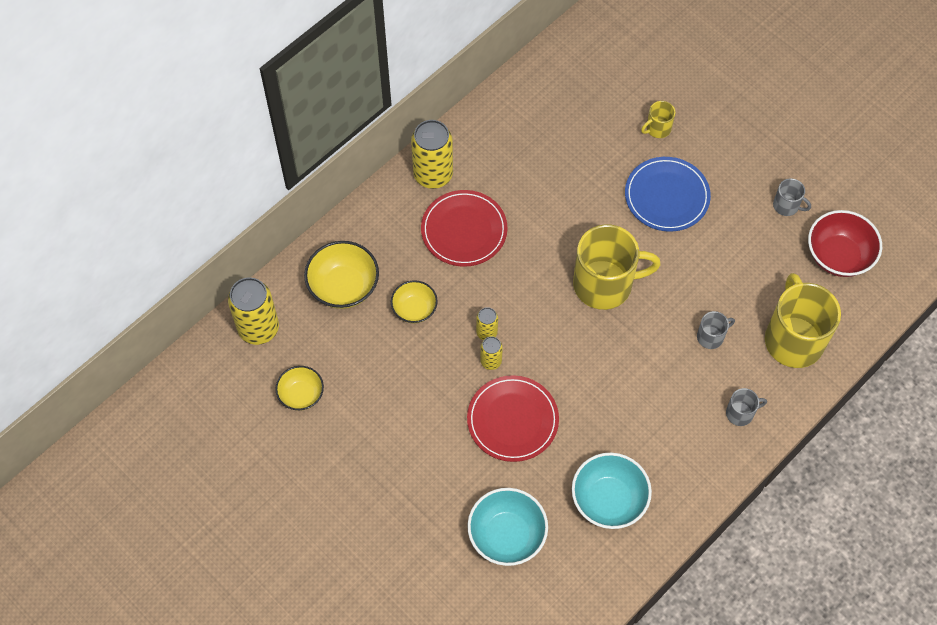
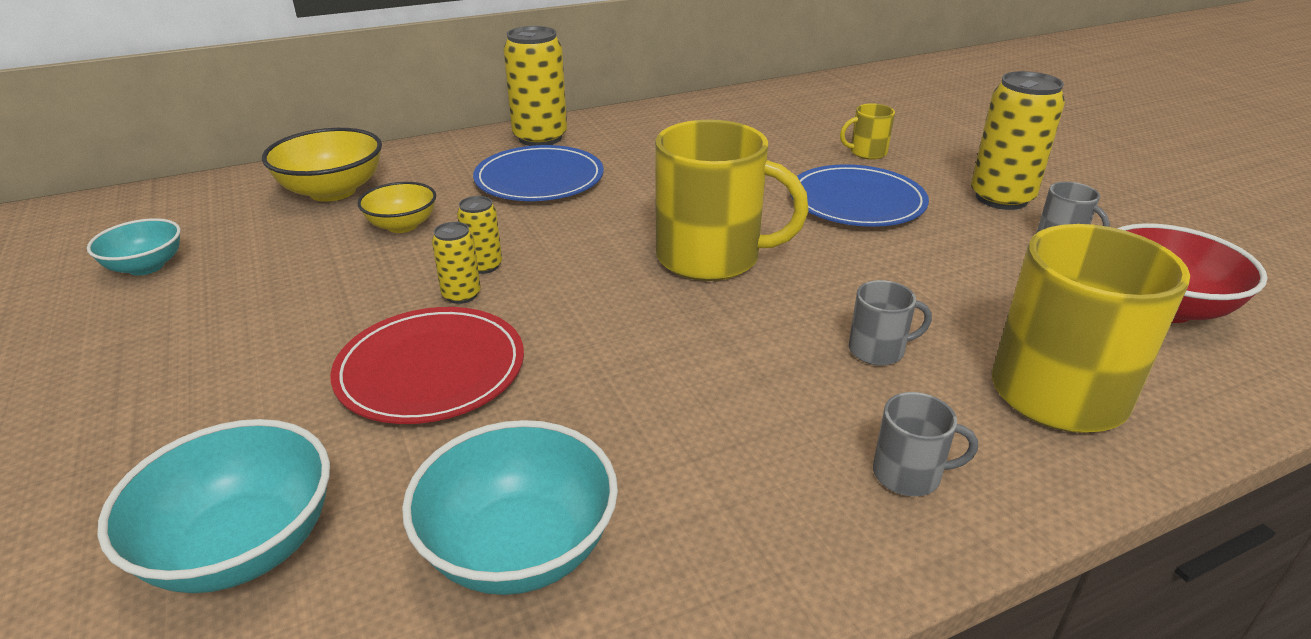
camera: 20 degrees right, 30 degrees down
yellow can [228,277,279,345] -> yellow can moved to [971,71,1065,210]
yellow bowl [275,366,324,411] -> turquoise bowl [87,218,181,276]
red plate [421,190,508,267] -> blue plate [473,145,604,201]

